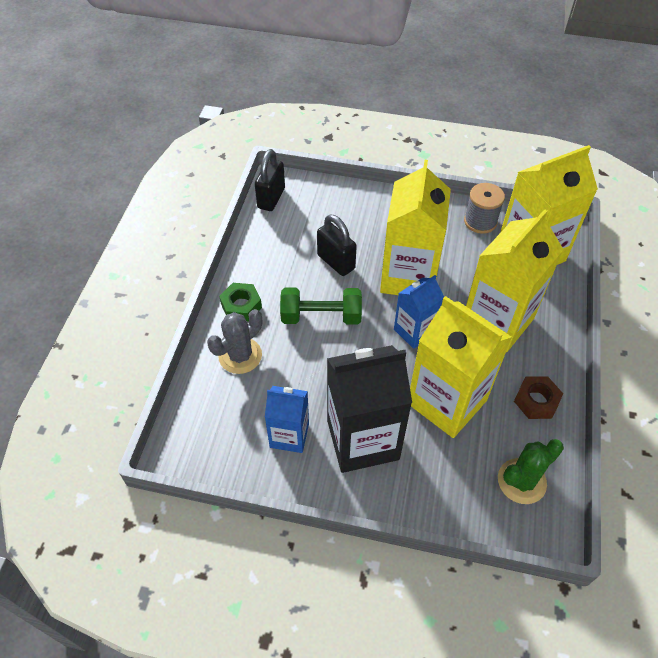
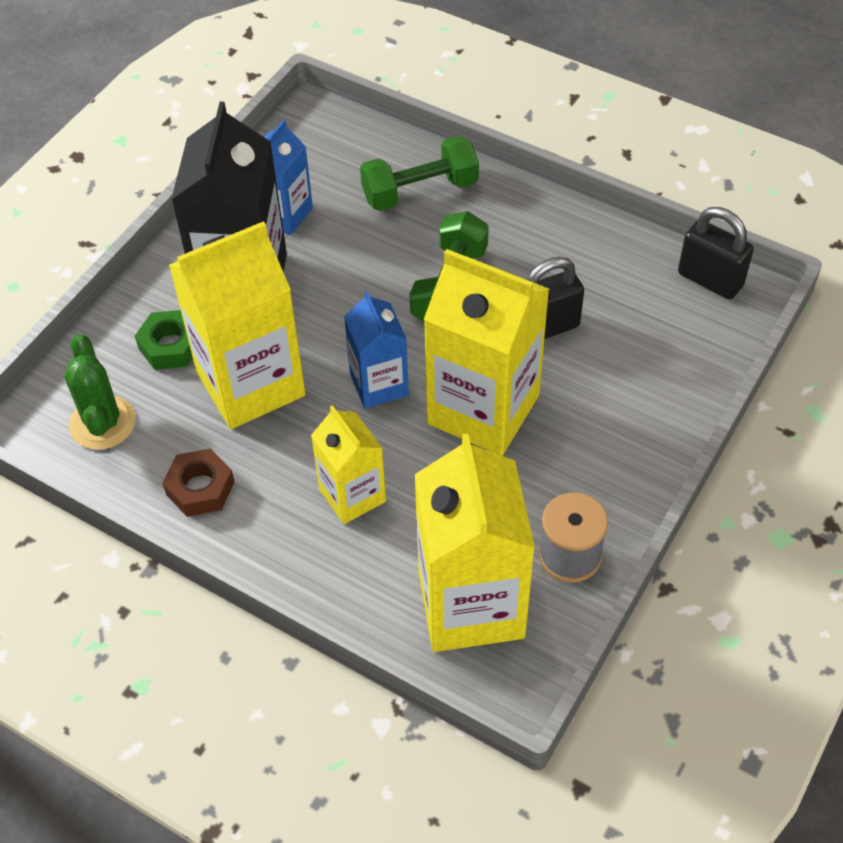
camera: 110 degrees right, 0 degrees up
grey cactus [207,309,262,374] -> green dumbbell [360,136,479,211]
green nut [219,283,262,321] -> green nut moved to [135,310,193,370]
yellow carton [466,209,564,352] -> yellow carton [311,405,386,524], size x0.56

